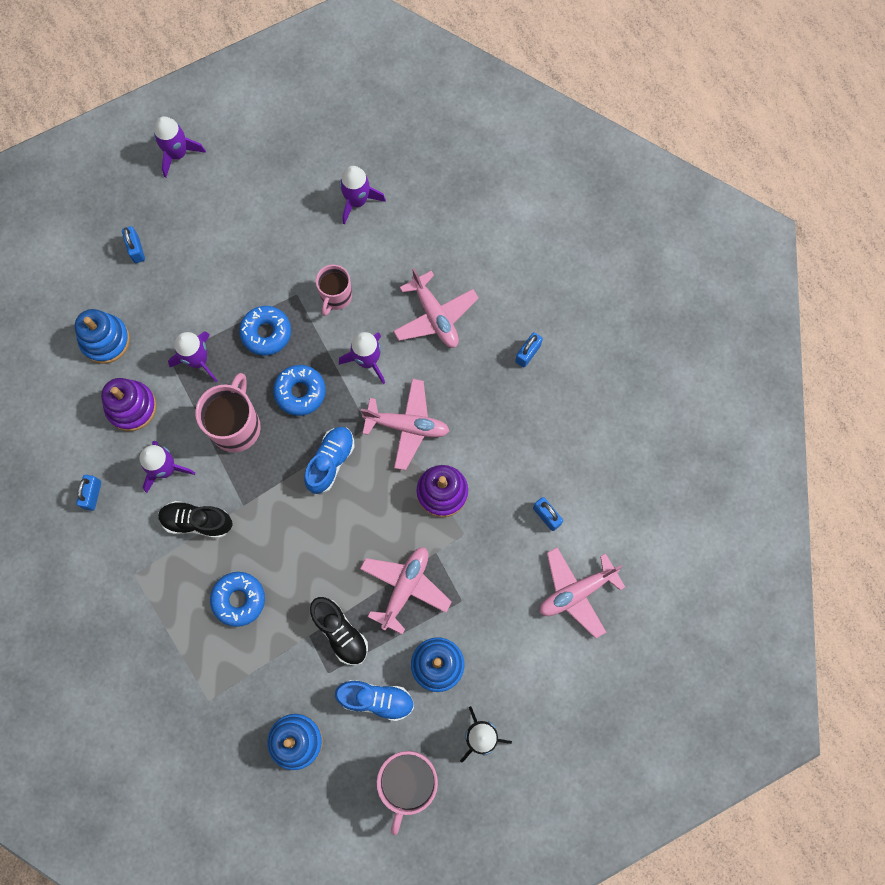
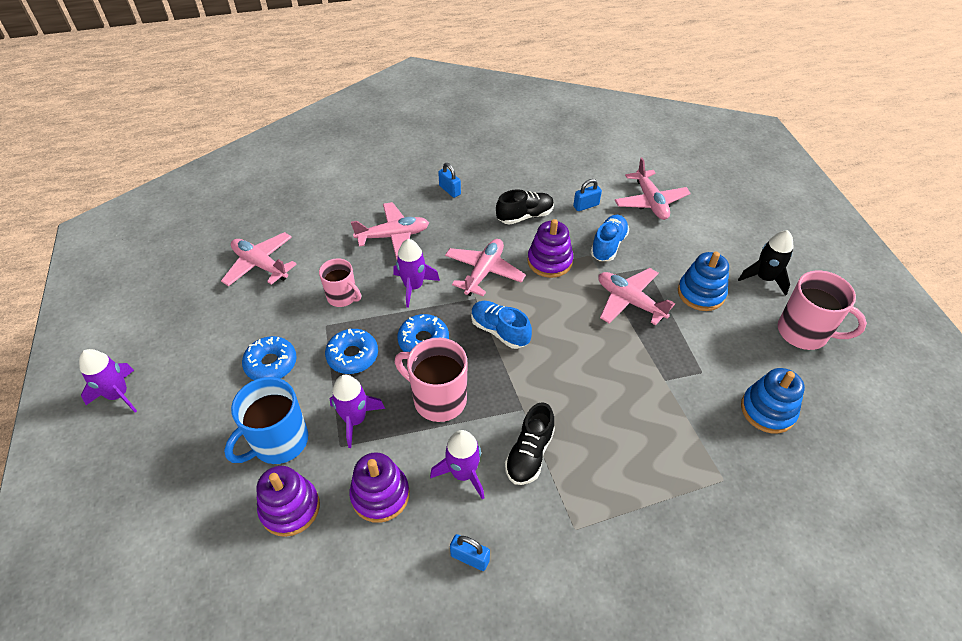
camera: 75 degrees left, 25 degrees down
blue stacking toy [75,309,130,364] -> purple stacking toy [256,466,320,537]
blue padlock [122,226,145,263] -> none
blue donut [210,572,265,627] -> blue donut moved to [242,336,297,380]
black shoe [310,597,368,665] -> black shoe moved to [496,189,554,225]
blue shoe [335,680,414,721] -> blue shoe moved to [590,215,629,261]
purple rocket [339,166,386,225] -> pink plane [221,232,297,286]
none -> blue mug [224,377,308,464]

